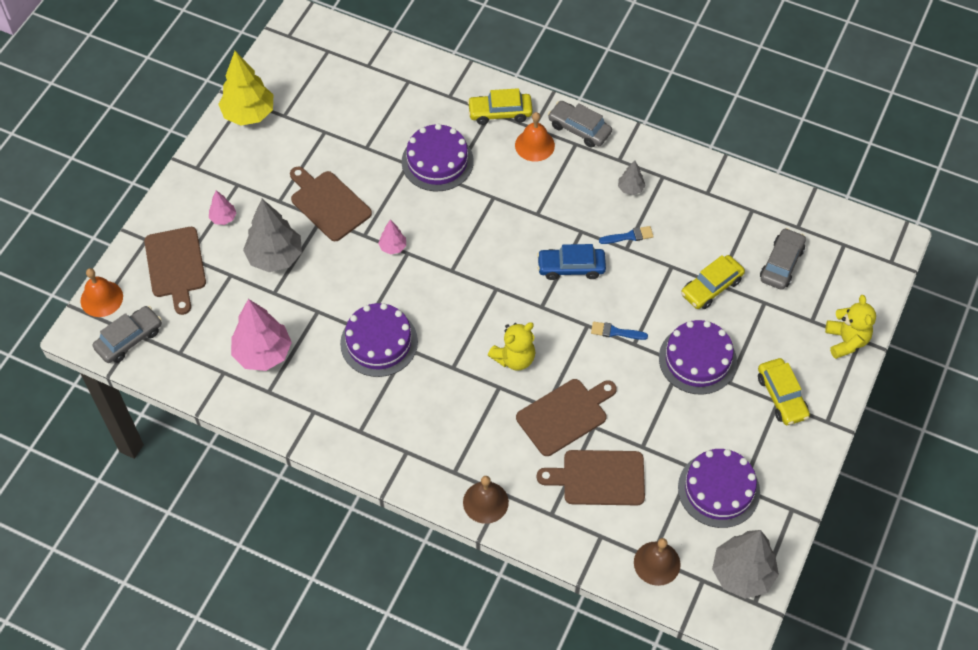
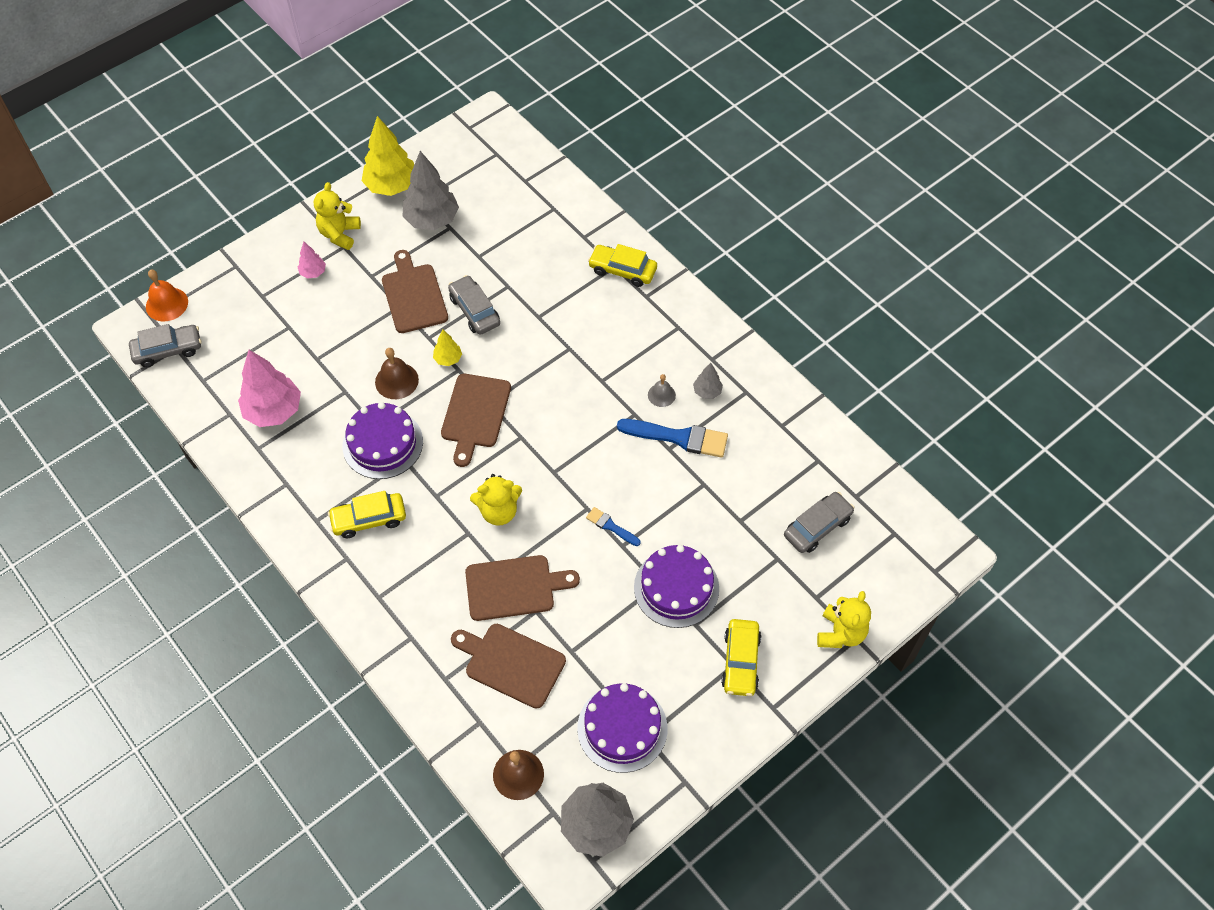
camera: 25 degrees right, 0 degrees up
brown cutting board [144,227,206,315] -> brown cutting board moved to [441,374,511,467]
grey tree [243,199,302,272] -> grey tree moved to [402,151,459,230]
pink tree [378,220,406,255] -> yellow tree [433,330,462,366]
purple cake [402,124,474,191] -> none
brown bell [463,476,509,524] -> brown bell moved to [375,348,419,399]
orange bell [515,112,555,161] -> none
blue car [537,244,606,280] -> none
grey car [548,101,612,148] -> grey car moved to [448,275,500,335]
blue brush [599,226,654,244] -> blue brush [617,419,728,458], size x1.89
yellow car [681,255,745,309] -> yellow car moved to [328,491,406,538]
none -> yellow teddy bear [314,182,361,250]
none -> grey bell [648,374,676,407]

